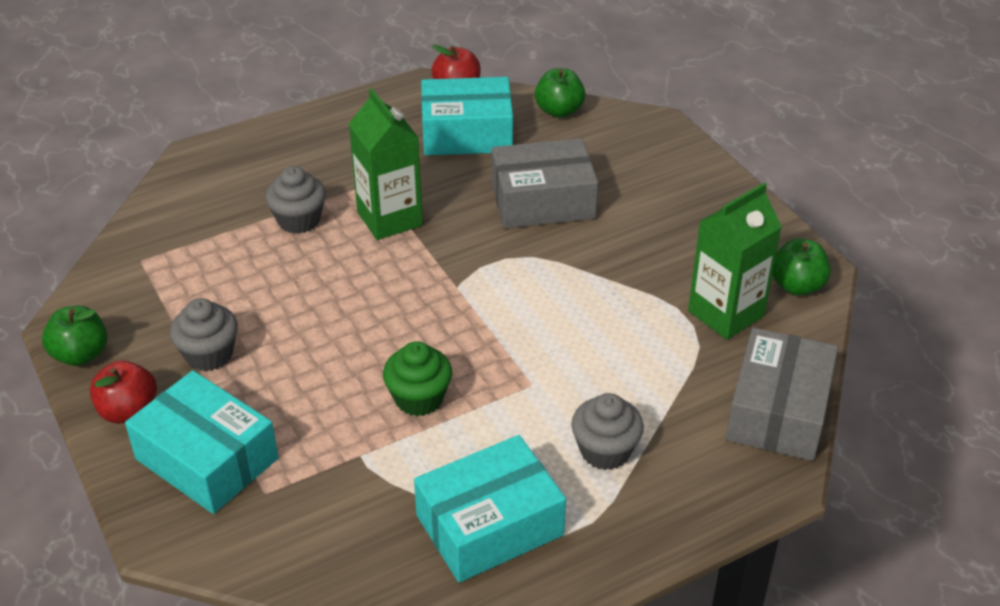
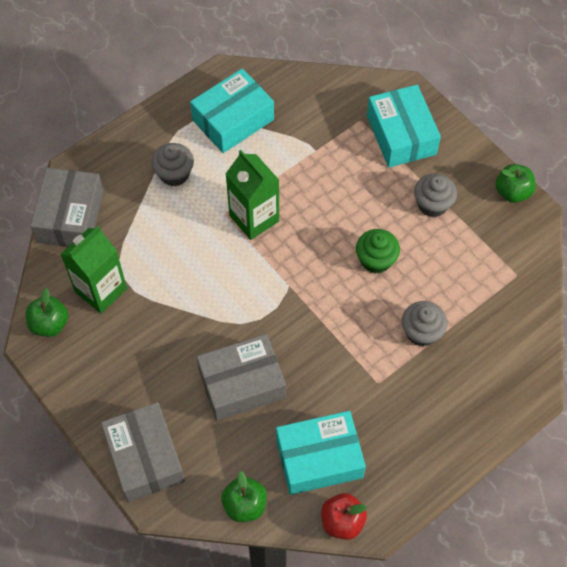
camera: 170 degrees right, 20 degrees up
red apple [90,360,157,423] -> none
turquoise box [125,370,279,514] -> turquoise box turned 45 degrees clockwise [367,85,441,167]
green carton [349,88,423,240] -> green carton moved to [226,150,279,240]
green cupcake [383,341,452,416] -> green cupcake moved to [356,229,400,274]
none -> grey box [101,402,185,502]

